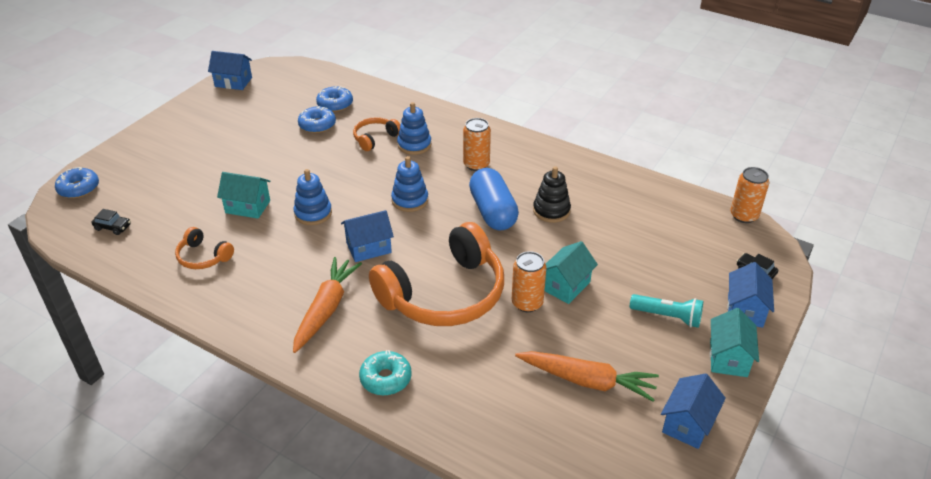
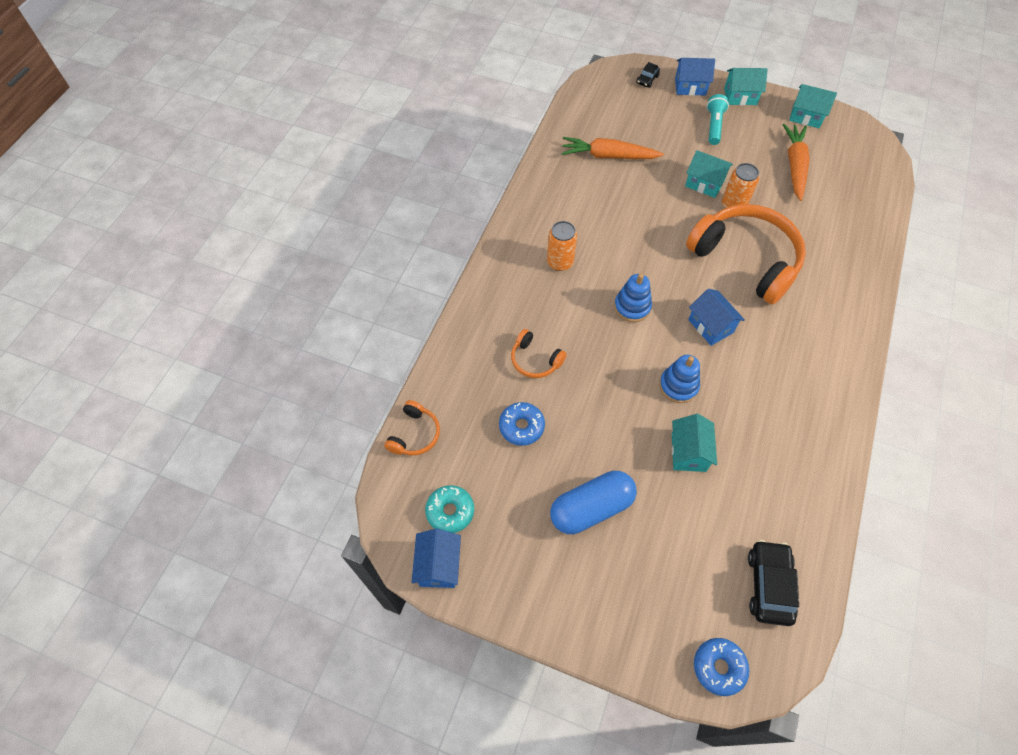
camera: 100 degrees left, 20 degrees up
black car [92,209,131,235] -> black car [748,540,799,626], size x1.86
orange headphones [175,227,234,269] -> orange headphones moved to [384,400,440,455]
orange carrot [293,257,362,353] -> orange carrot moved to [561,137,664,159]
blue donut [316,86,353,112] -> none
turquoise donut [359,350,412,396] -> turquoise donut moved to [425,485,474,533]
blue stacking toy [397,102,432,155] -> none
blue capsule [469,168,519,231] -> blue capsule moved to [550,471,637,534]
black stacking toy [533,166,571,223] -> none
blue house [661,373,726,449] -> turquoise house [789,84,837,128]
orange can [730,167,769,223] -> none

